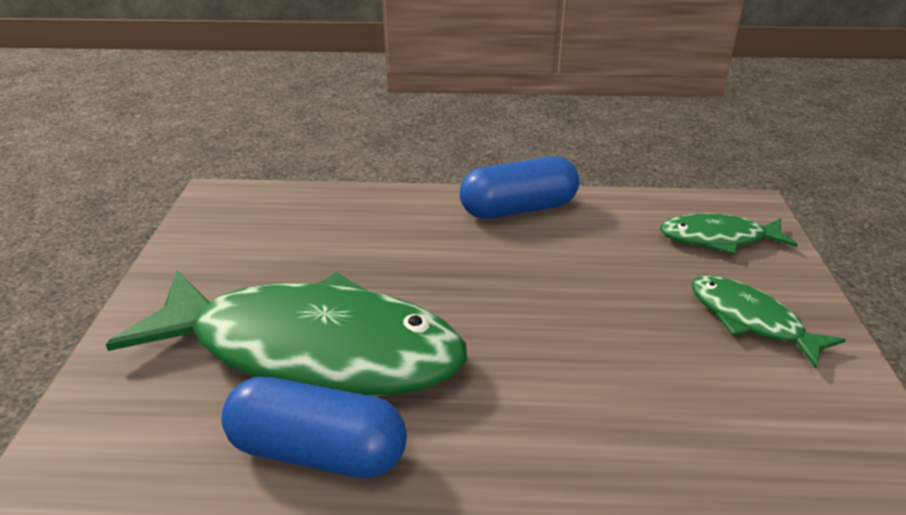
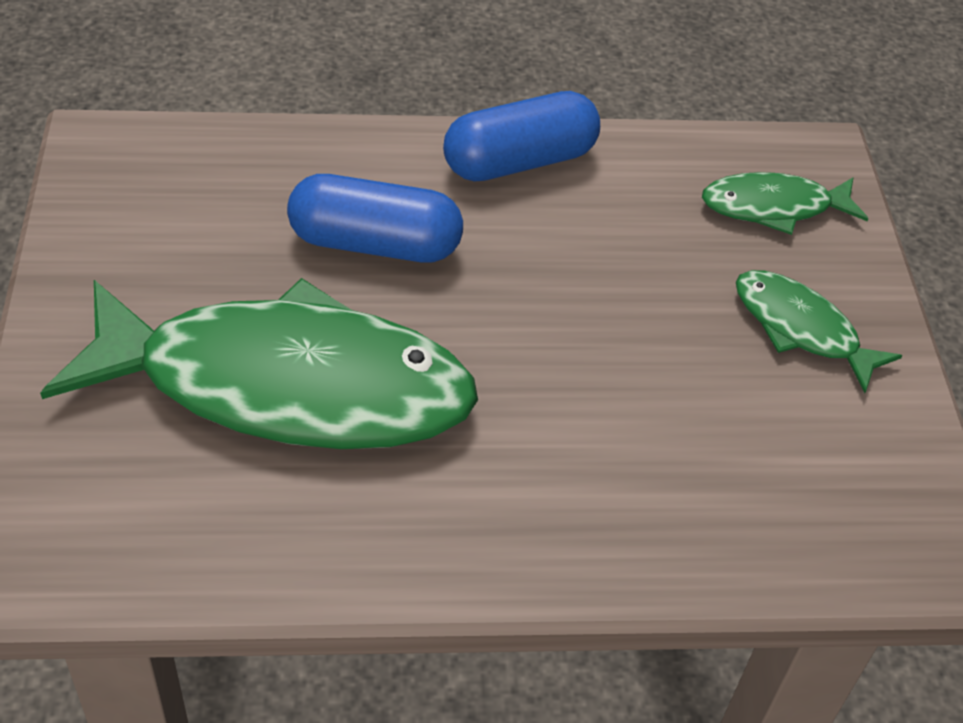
camera: 10 degrees left, 15 degrees up
blue capsule [221,377,407,478] -> blue capsule moved to [287,174,463,262]

